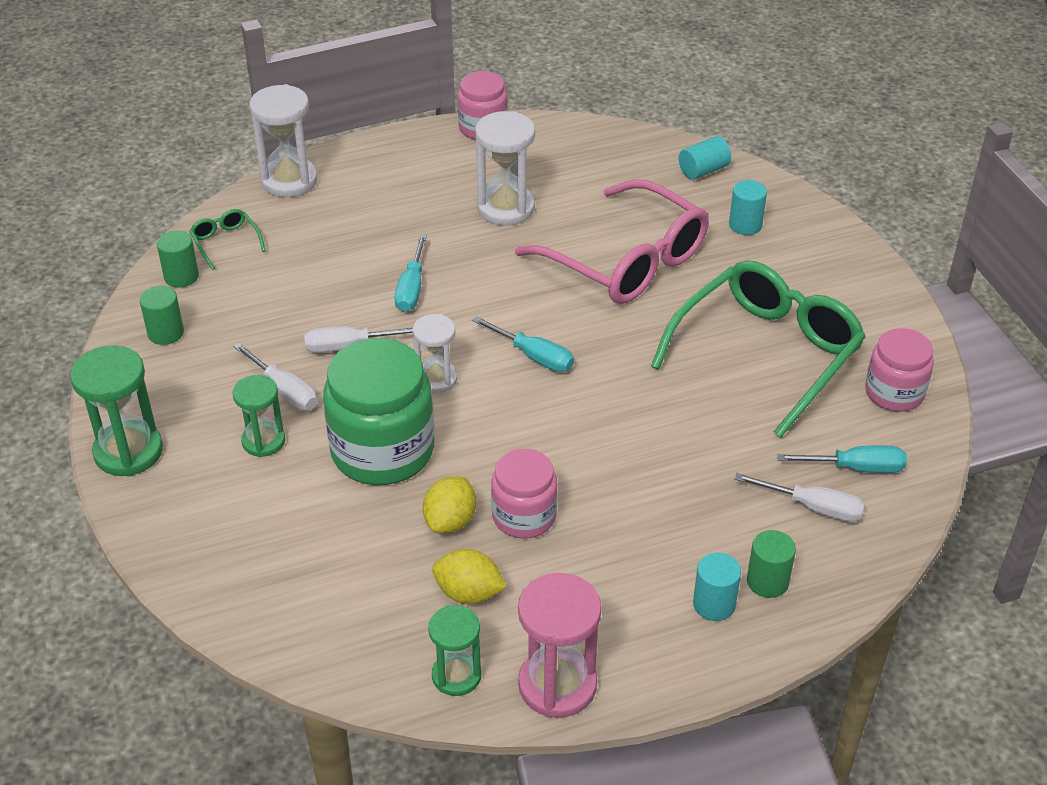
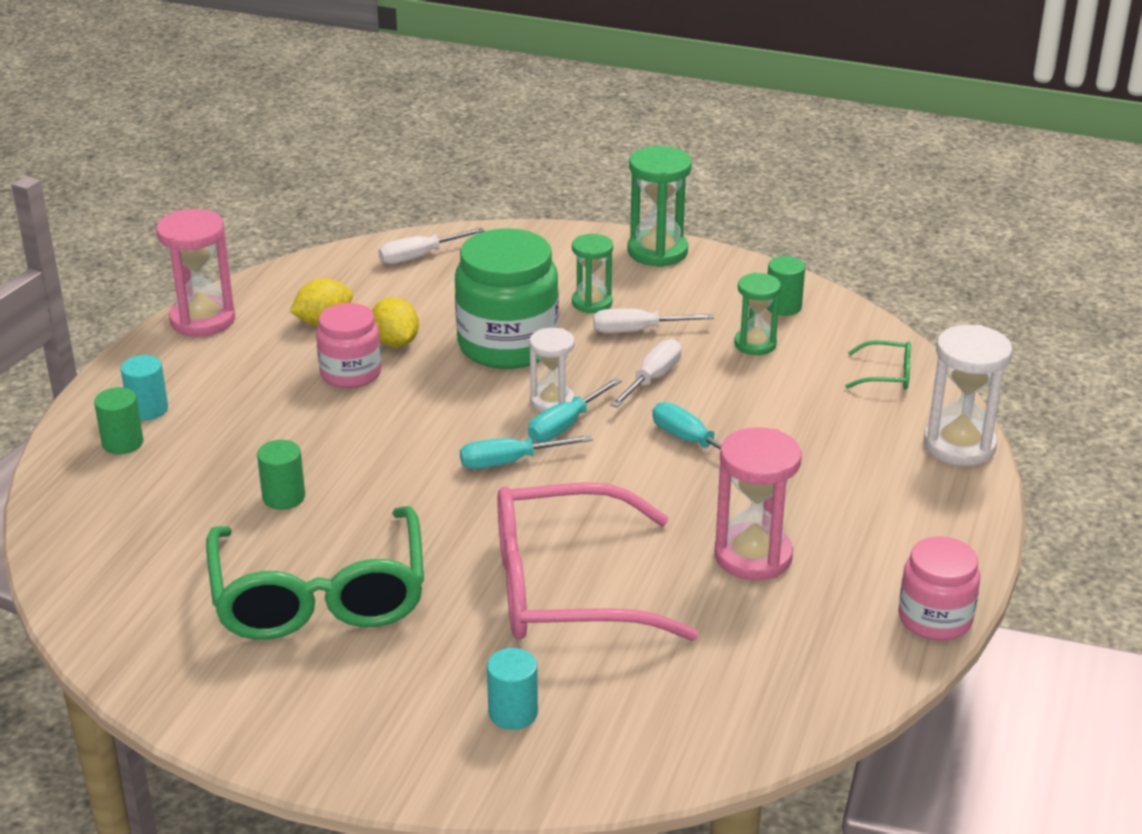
camera: 130 degrees right, 10 degrees down
green cylinder [157,230,199,288] -> green cylinder moved to [257,440,305,510]
green hourglass [428,605,482,696] -> green hourglass moved to [734,273,781,355]
white hourglass [475,111,535,226] -> pink hourglass [714,427,802,580]
turquoise cylinder [679,136,731,180] -> none
white screwdriver [734,473,865,522] -> white screwdriver moved to [378,228,484,265]
turquoise screwdriver [777,445,907,473] -> turquoise screwdriver moved to [528,378,622,442]
pink jar [865,328,934,412] -> none

